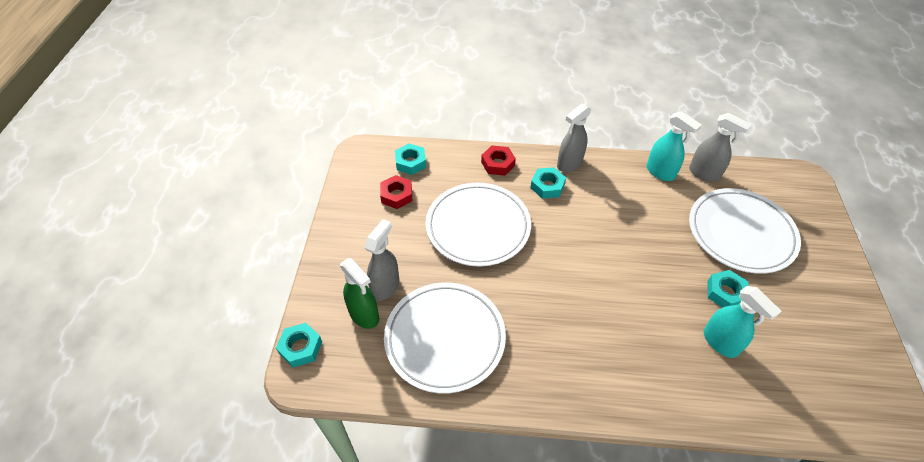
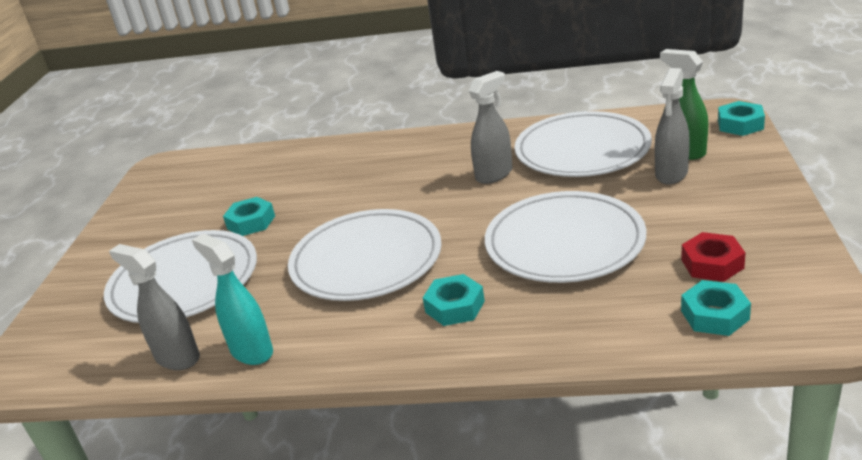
camera: 175 degrees left, 20 degrees down
red nut [481,145,516,176] -> none
grey spray bottle [557,103,592,172] -> grey spray bottle moved to [469,71,513,184]
turquoise spray bottle [704,286,782,358] -> none
none -> white plate [288,209,442,301]

